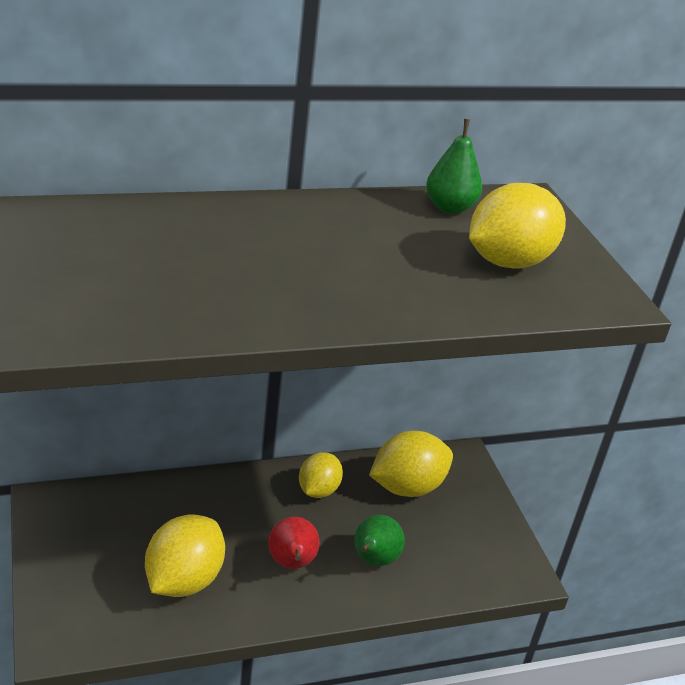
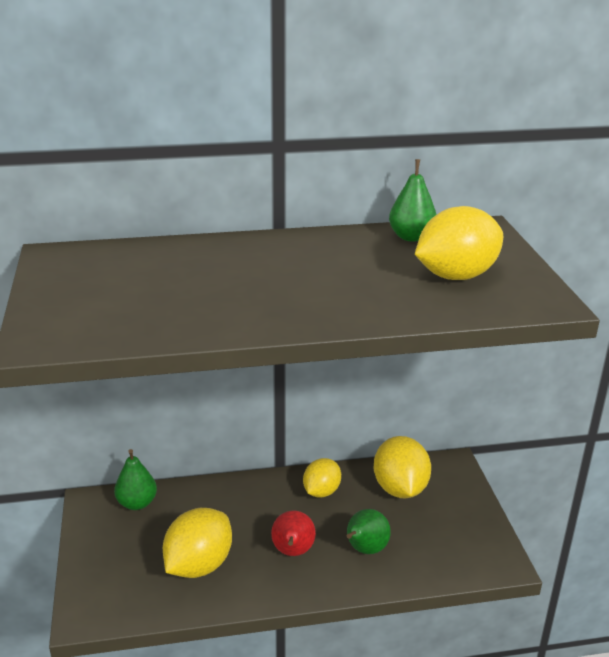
camera: 10 degrees right, 5 degrees down
yellow lemon [369,431,453,497] -> yellow lemon turned 75 degrees counterclockwise [374,436,431,498]
none -> green pear [114,449,157,510]

